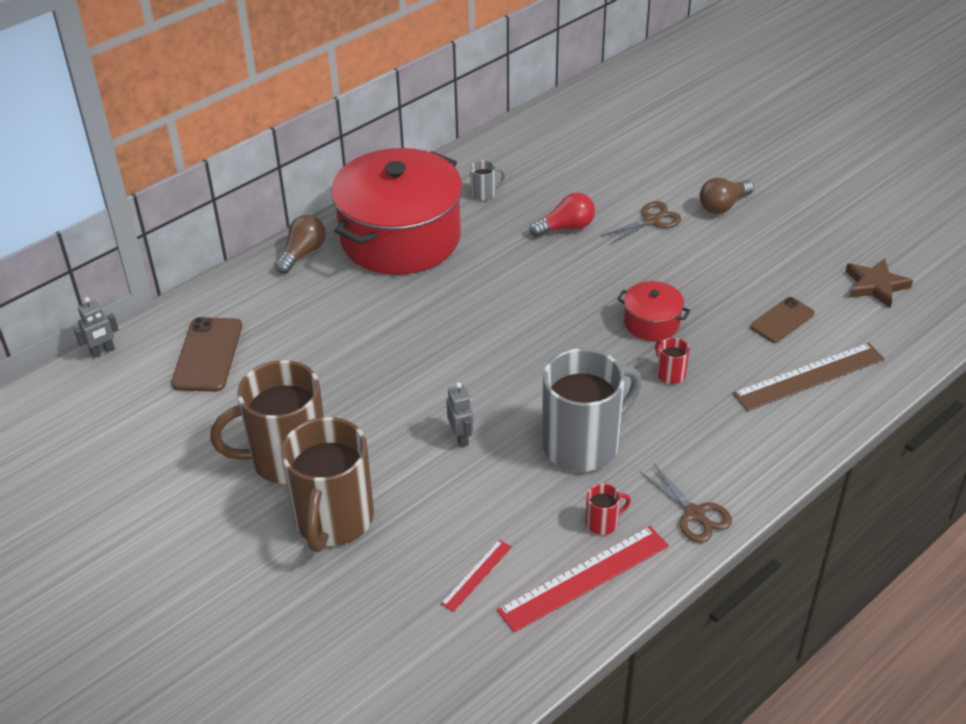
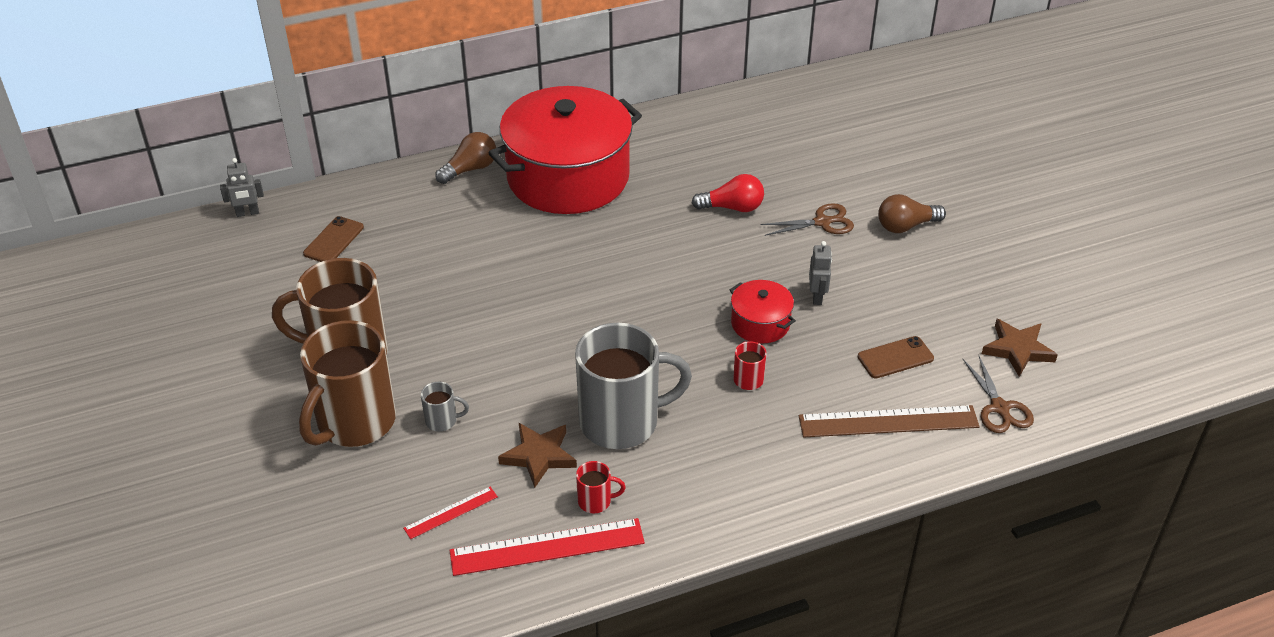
camera: 20 degrees right, 0 degrees up
brown phone [171,317,242,392] -> brown phone [303,216,364,262], size x0.66
grey robot [446,382,473,447] -> grey robot moved to [809,241,832,305]
grey mug [470,160,505,201] -> grey mug moved to [421,382,469,432]
brown scissors [640,463,732,543] -> brown scissors moved to [963,356,1034,433]
none -> brown star [498,423,577,488]

